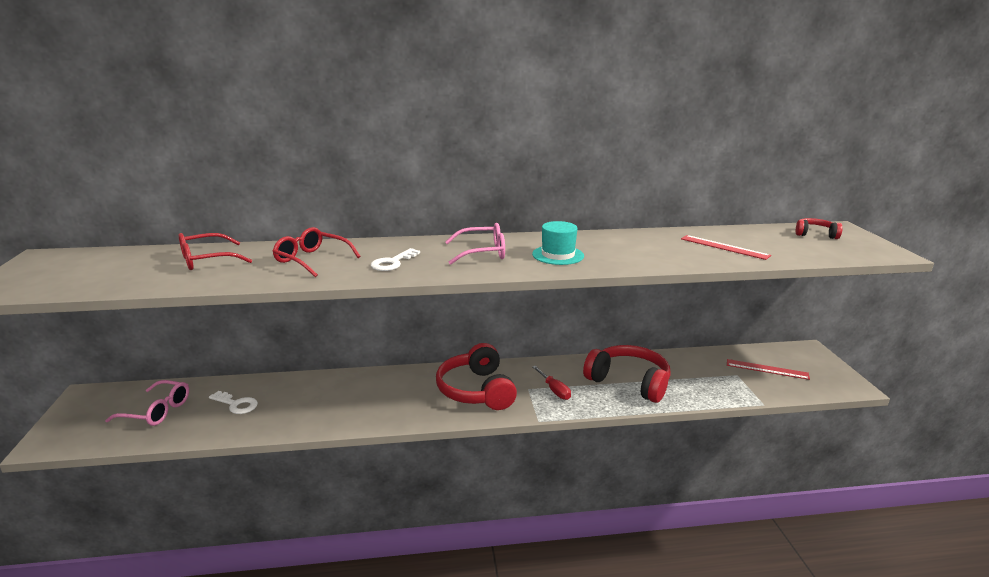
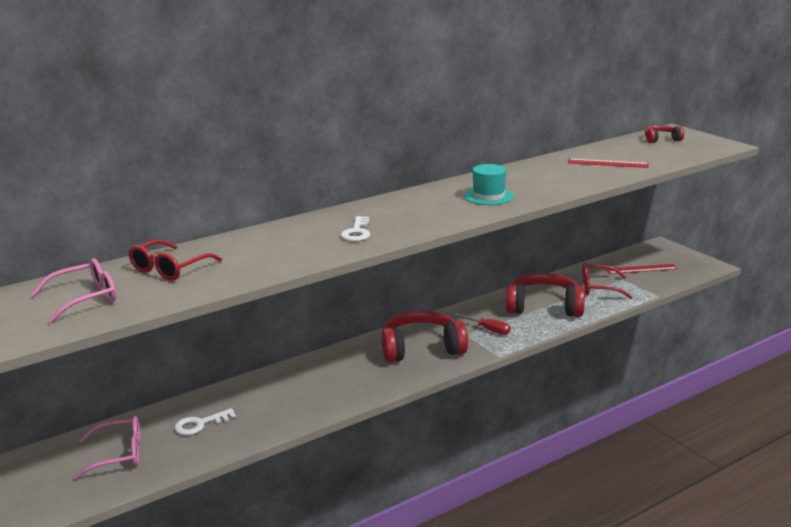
camera: 25 degrees left, 0 degrees up
white key [209,391,258,414] -> white key turned 150 degrees clockwise [174,408,236,435]
red glasses [272,227,361,277] -> red glasses moved to [582,263,633,299]
red headphones [436,343,517,410] -> red headphones turned 120 degrees clockwise [382,311,468,362]
pink glasses [445,223,505,265] -> pink glasses moved to [31,258,116,323]

